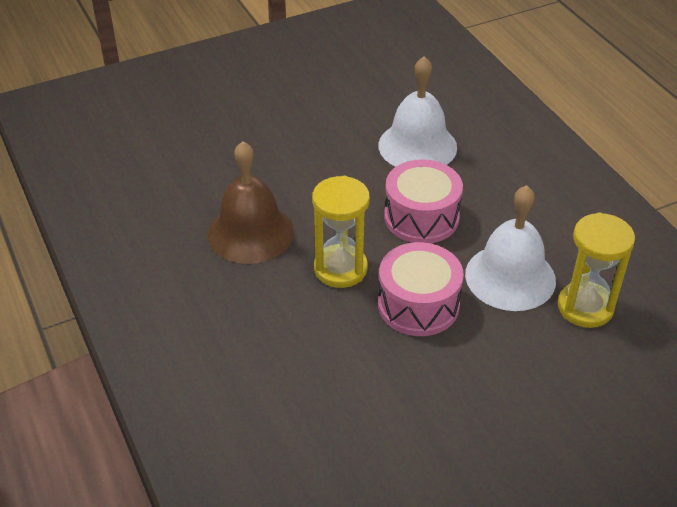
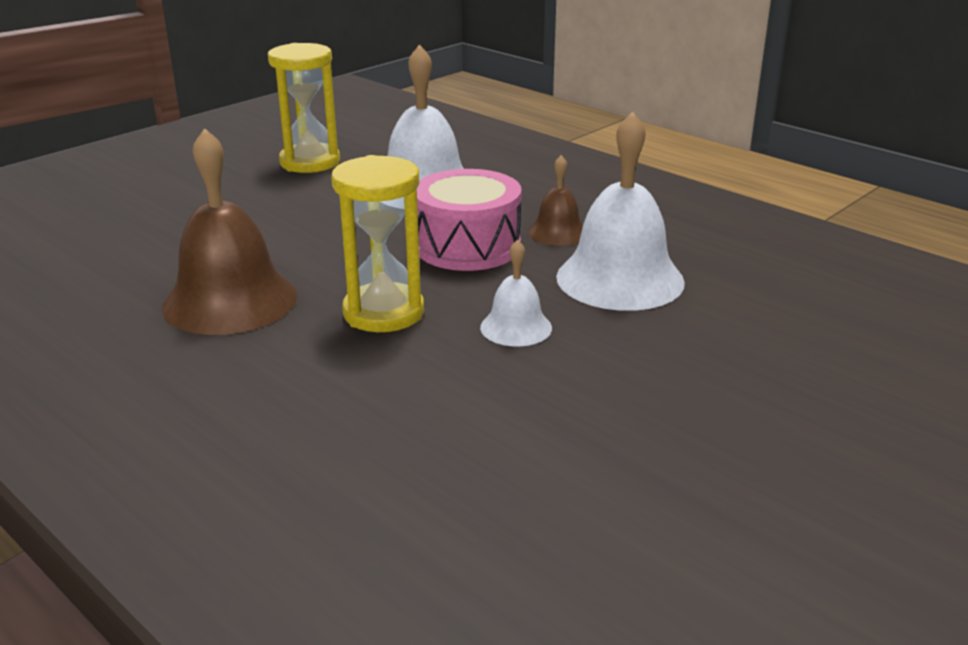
camera: 20 degrees left, 15 degrees down
pink drum [378,242,464,336] -> white bell [480,239,552,347]
yellow hourglass [558,212,635,328] -> yellow hourglass moved to [268,43,340,173]
none -> brown bell [528,155,583,246]

